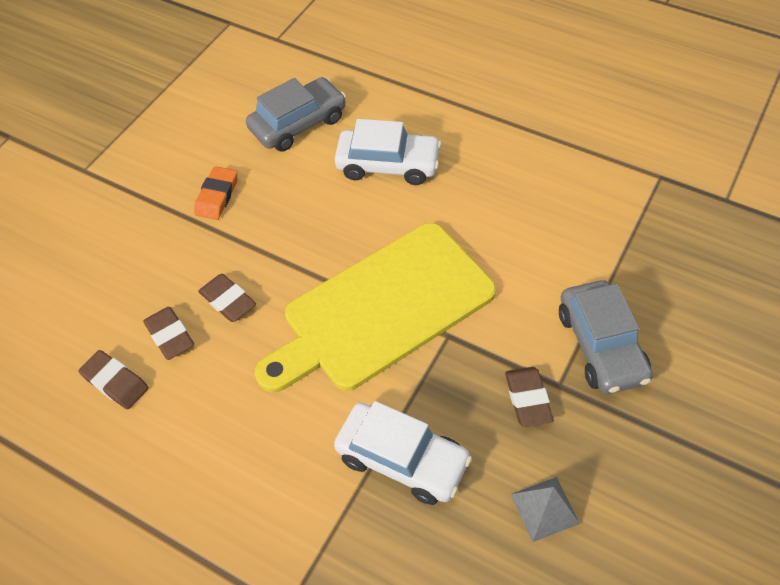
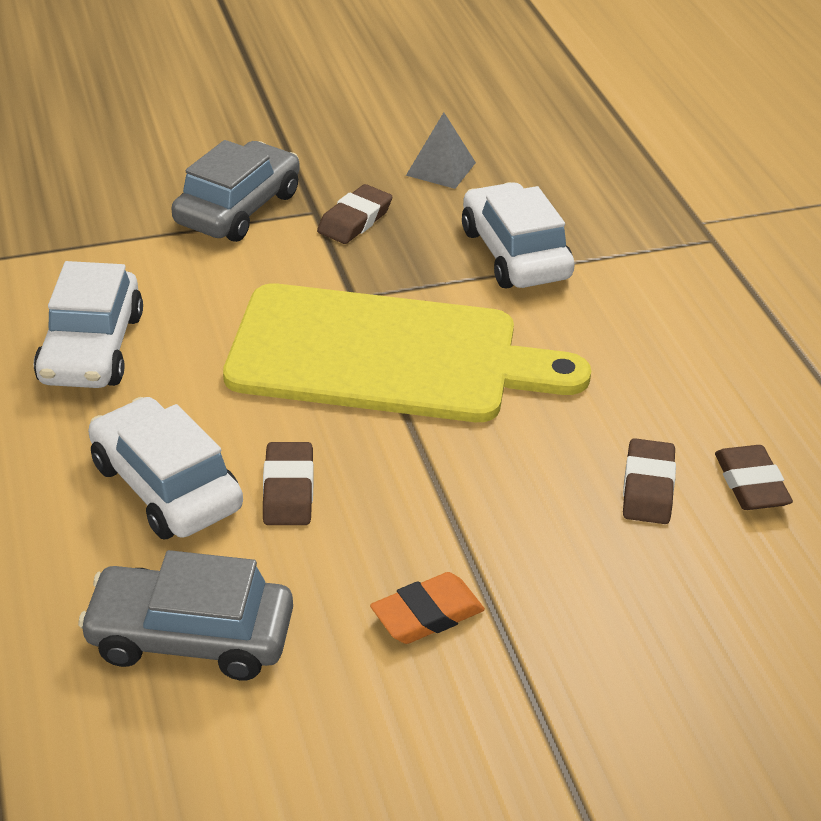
camera: 140 degrees left, 15 degrees down
brown eraser [198,274,256,322] -> brown eraser moved to [263,442,313,525]
none -> white car [34,261,143,388]

